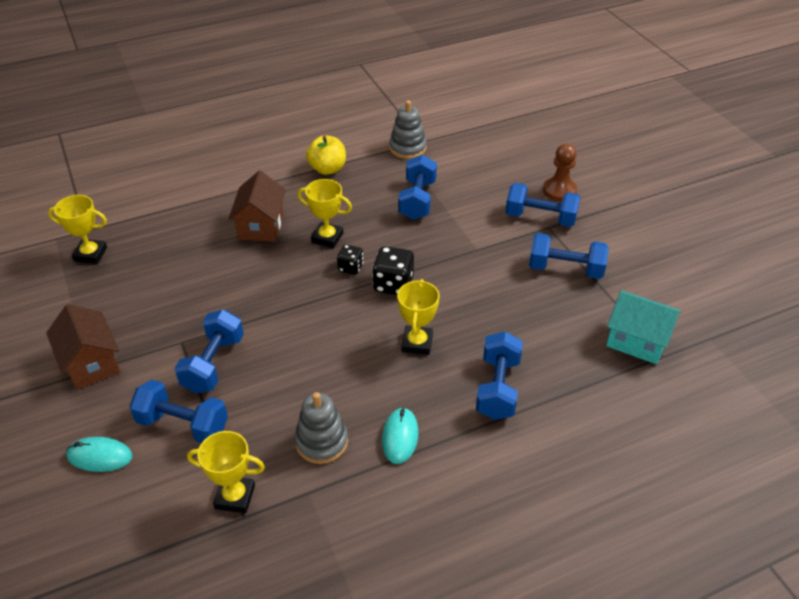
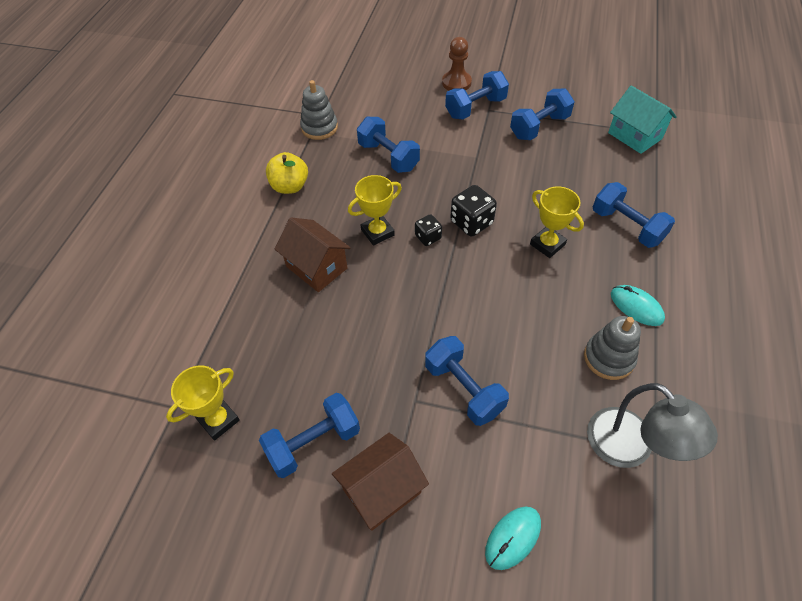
camera: 50 degrees left, 10 degrees up
brown house [46,304,121,390] -> brown house turned 45 degrees counterclockwise [332,433,429,531]
blue dumbbell [129,380,228,443] -> blue dumbbell moved to [259,393,360,478]
yellow trophy [187,431,265,513] -> grey lamp [587,383,718,468]
turquoise house [606,290,681,364] -> turquoise house turned 75 degrees clockwise [608,85,677,154]

